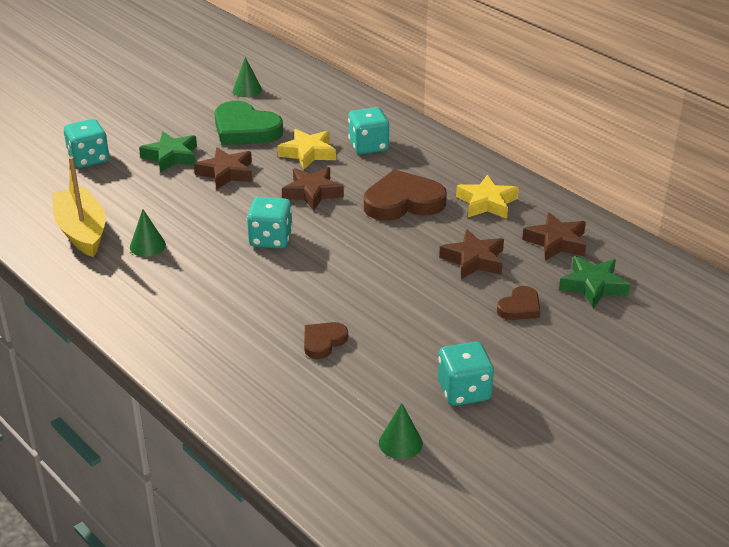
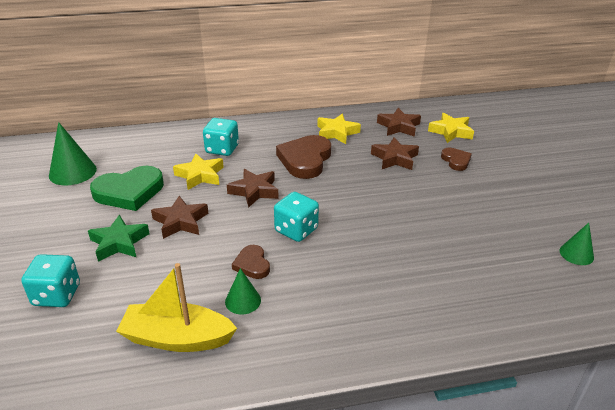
camera: 60 degrees left, 0 degrees up
green cone [233,57,262,97] -> green cone [49,122,97,185], size x1.67
brown heart [304,322,348,359] -> brown heart moved to [232,245,270,279]
turquoise dice [438,342,494,406] -> none
green star [559,256,630,308] -> yellow star [428,113,474,143]

